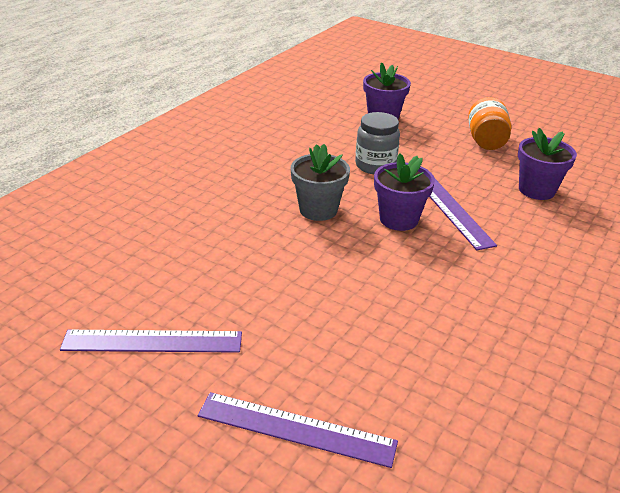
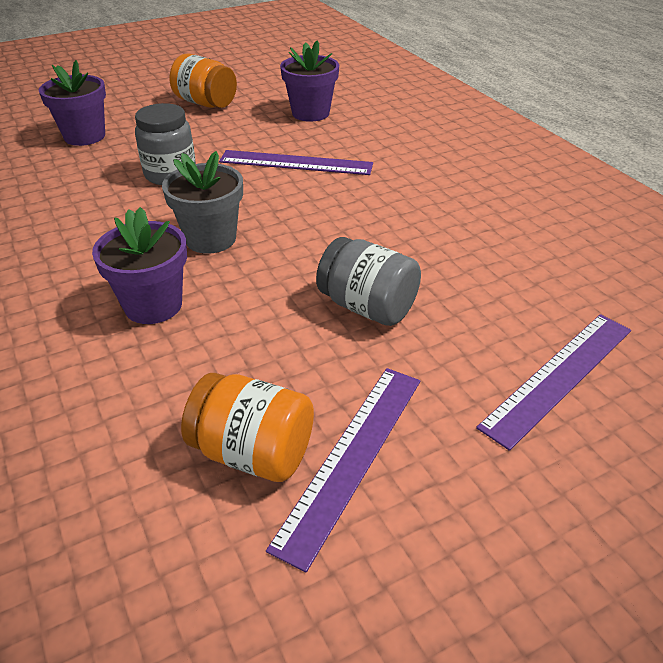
camera: 60 degrees left, 5 degrees up
purple flower pot [374,153,435,231] -> purple flower pot moved to [92,207,187,324]
none -> orange jar [181,373,314,482]
none -> grey jar [316,237,421,326]

